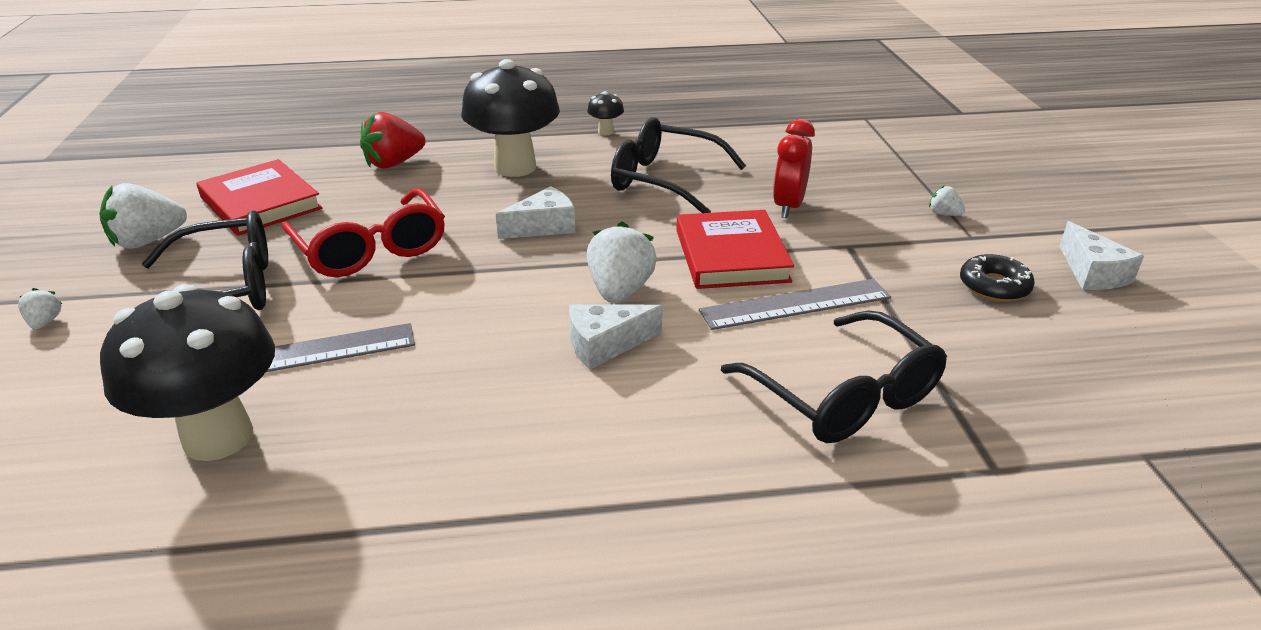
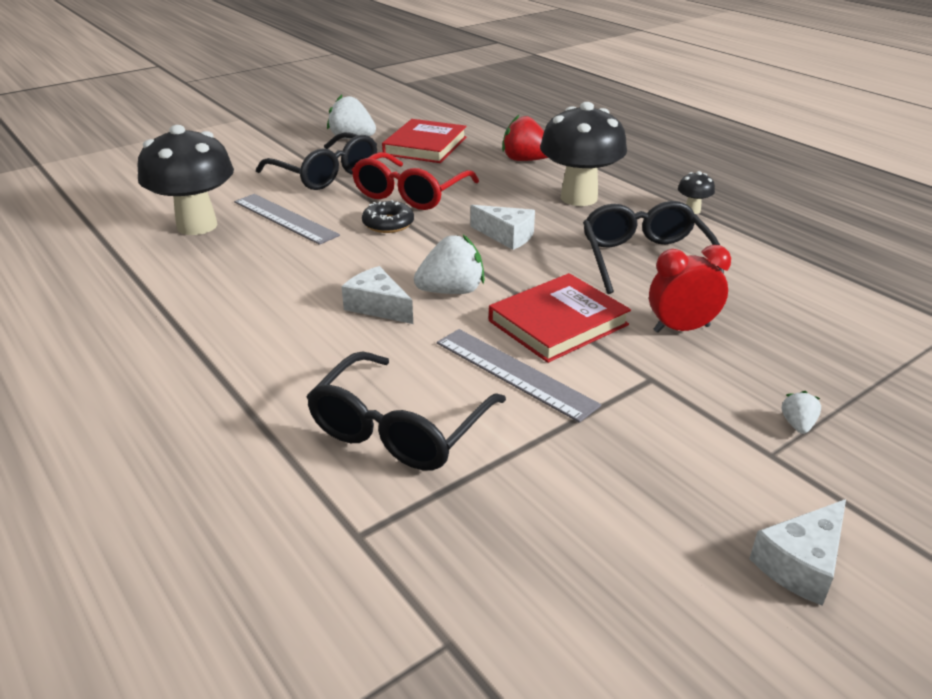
camera: 60 degrees right, 0 degrees up
white strawberry [18,288,62,329] -> none
black donut [960,254,1035,302] -> black donut moved to [362,200,414,233]

